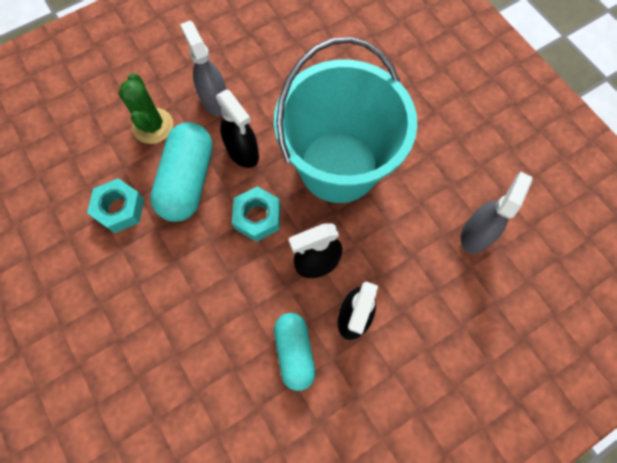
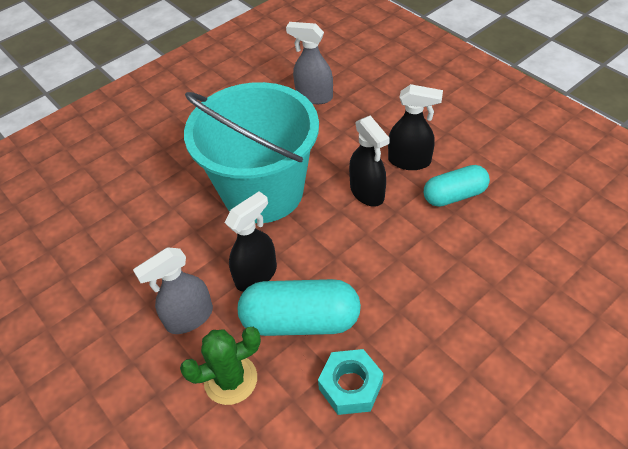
camera: 95 degrees left, 20 degrees down
turquoise nut [232,186,280,242] -> none

